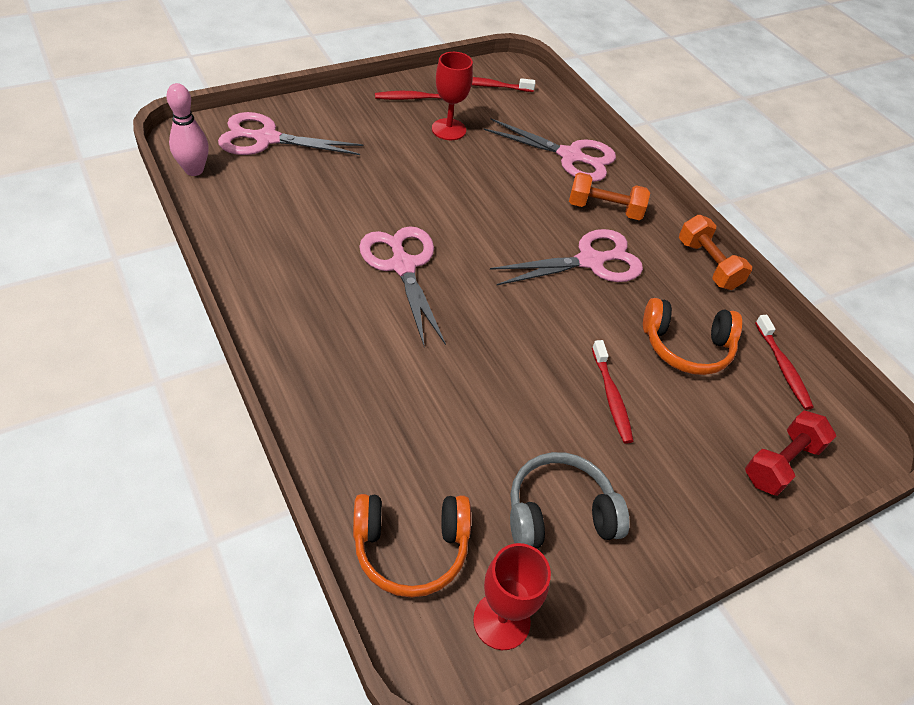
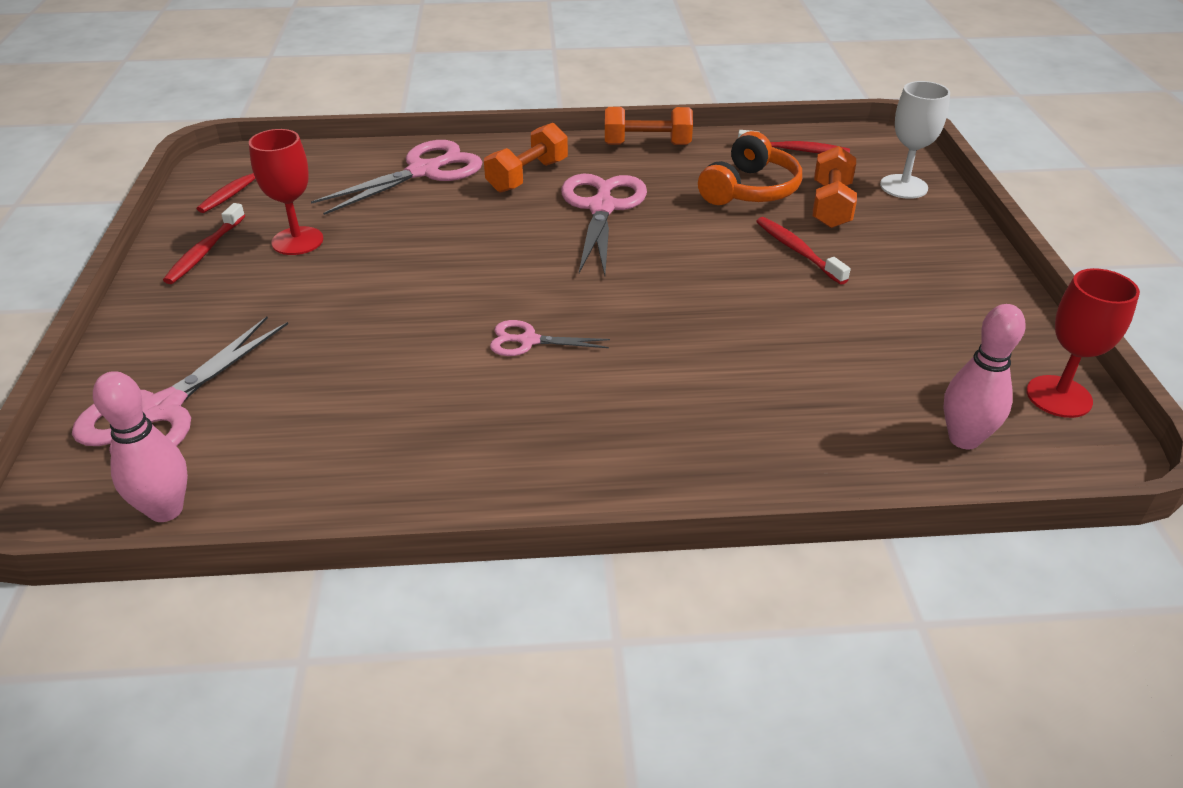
camera: 60 degrees left, 10 degrees down
orange headphones [353,494,471,598] -> pink bowling pin [943,304,1026,450]
pink scissors [359,226,446,347] -> pink scissors [490,320,610,356], size x0.53
grey headphones [510,452,630,549] -> none
red toothbrush [592,340,634,444] -> red toothbrush turned 135 degrees counterclockwise [756,217,851,285]
red dumbbell [745,410,836,496] -> white goblet [880,81,950,199]
none -> orange dumbbell [813,146,857,228]

